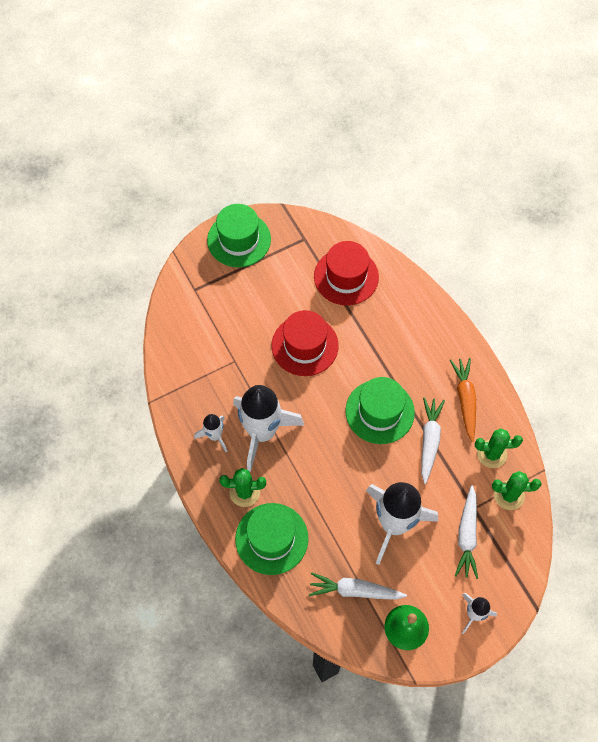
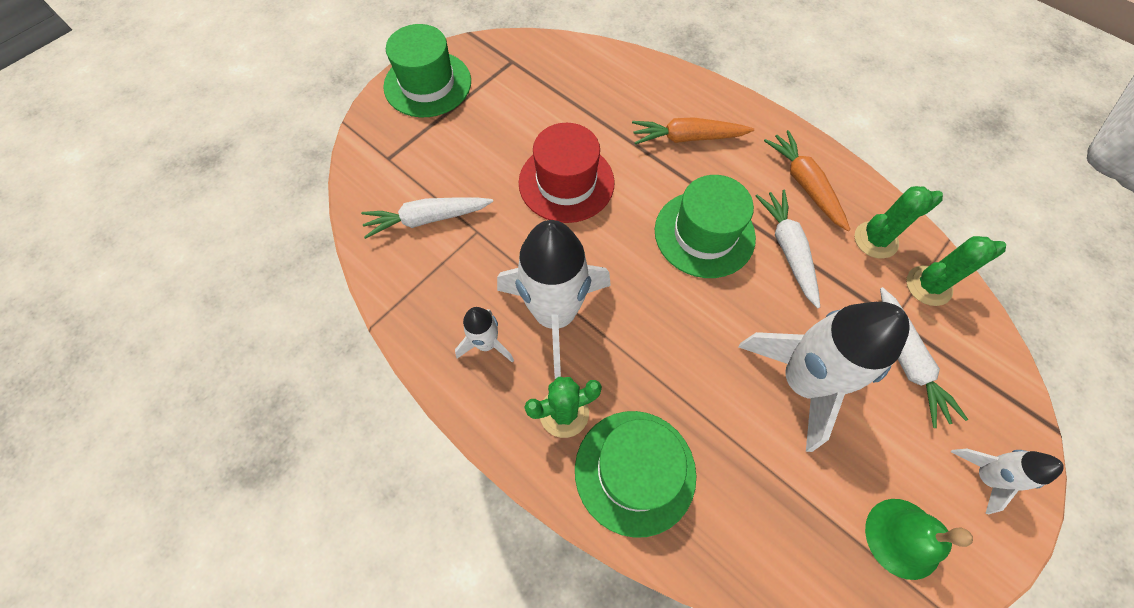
camera: 20 degrees left, 0 degrees up
white carrot [309,573,407,600] -> white carrot moved to [361,198,493,239]
red hat [314,241,379,305] -> none
none -> orange carrot [632,117,754,144]

